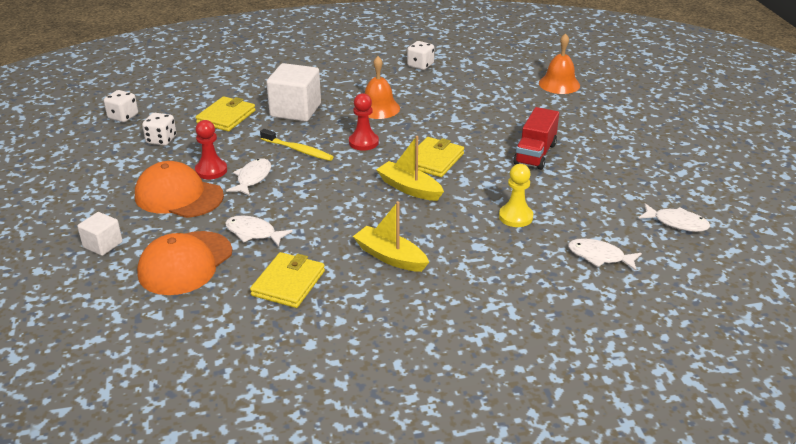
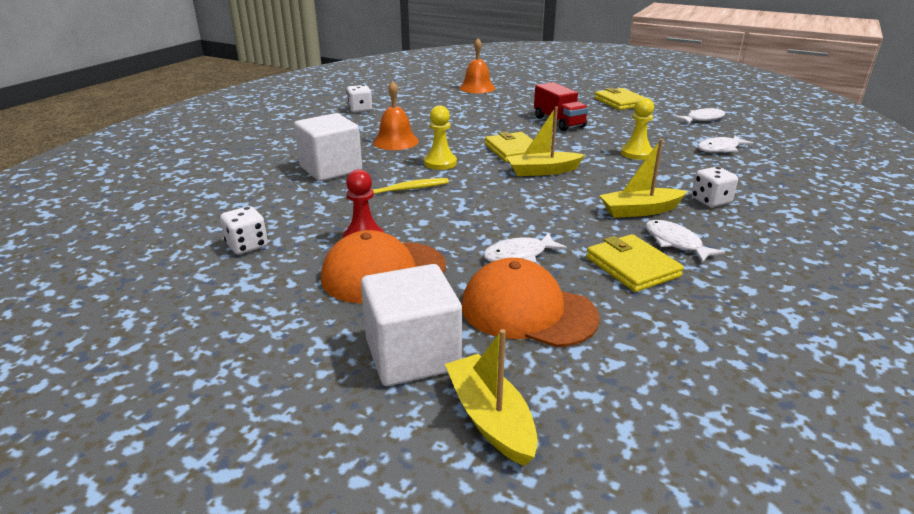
camera: 50 degrees left, 5 degrees down
white cube [77,212,123,256] -> white cube [361,264,462,386], size x1.81
white dice [104,90,138,122] -> white dice moved to [692,167,738,207]
orange cap [137,231,232,295] -> orange cap turned 135 degrees clockwise [462,258,600,347]
yellow wallet [196,96,256,131] -> yellow wallet moved to [594,88,646,110]
white fish [226,159,271,196] -> white fish moved to [646,220,725,263]
red pawn [349,93,379,151] -> yellow pawn [424,105,457,170]
none -> yellow boat [445,329,538,466]

